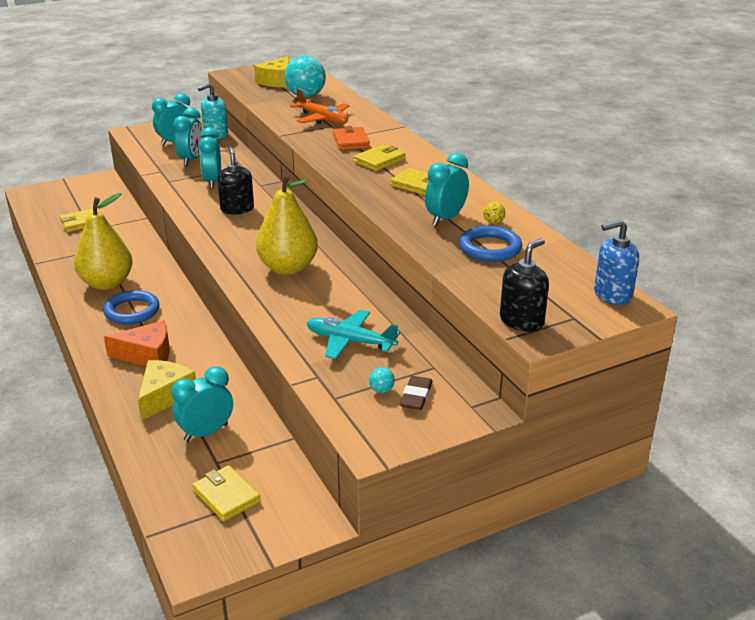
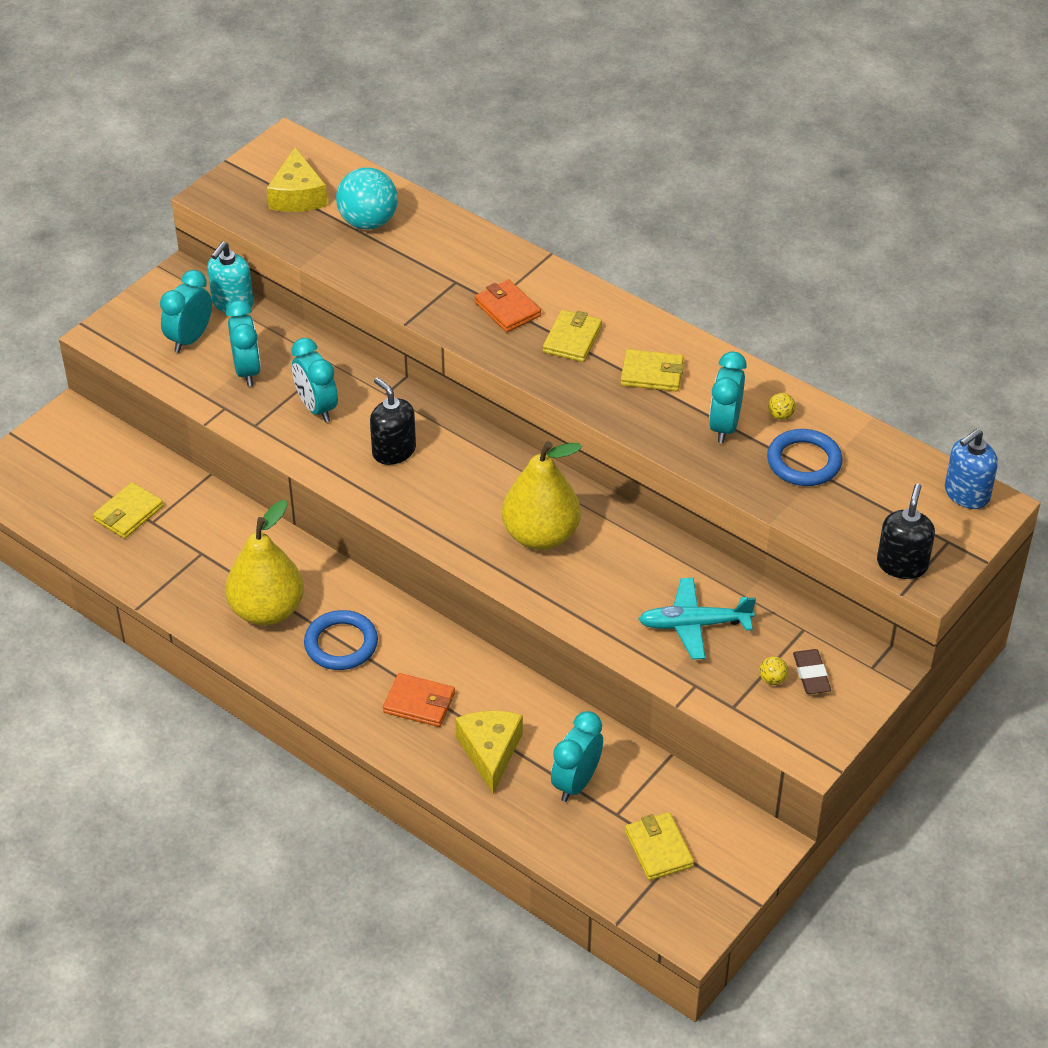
camera: 25 degrees left, 15 degrees up
orange cheese [104,321,170,366] -> orange wallet [383,673,455,727]
yellow wallet [192,465,261,522] -> yellow wallet turned 45 degrees clockwise [625,812,694,880]
orange plane [290,89,350,124] -> none
turquoise ball [369,367,395,393] -> yellow ball [759,656,788,685]

